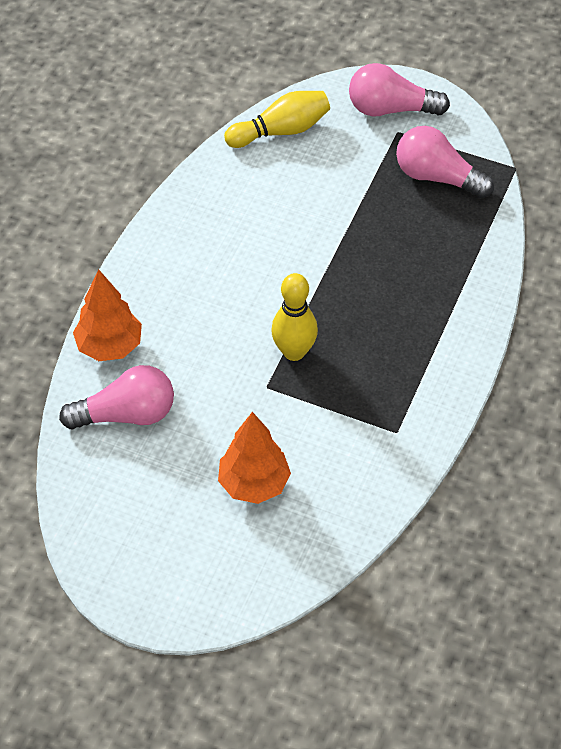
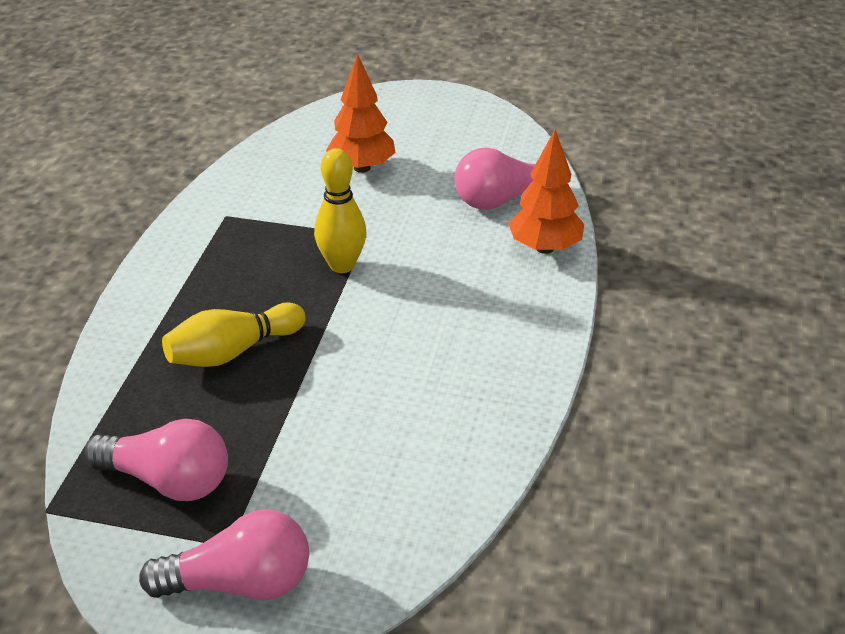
camera: 170 degrees right, 15 degrees down
yellow bowling pin [224,91,330,148] -> yellow bowling pin moved to [162,302,306,367]

